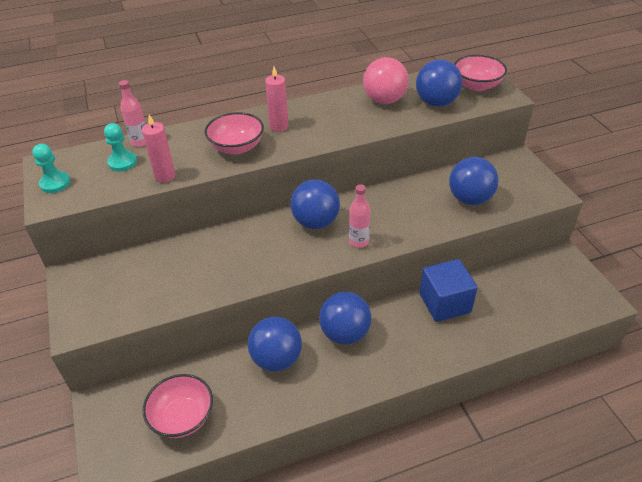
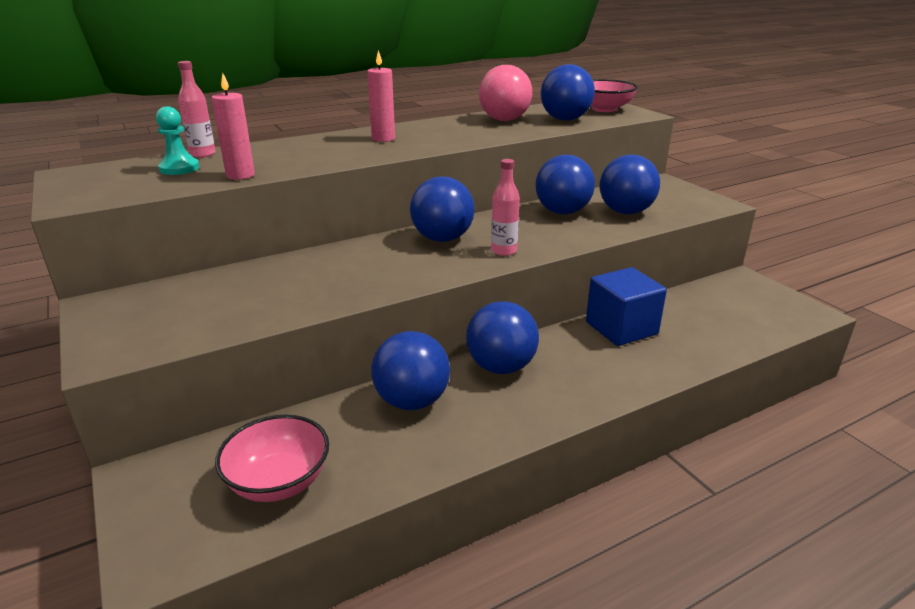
camera: 10 degrees left, 15 degrees down
turquoise pawn [32,144,70,193] -> none
pink bowl [205,112,264,155] -> none
none -> blue ball [535,155,595,214]

